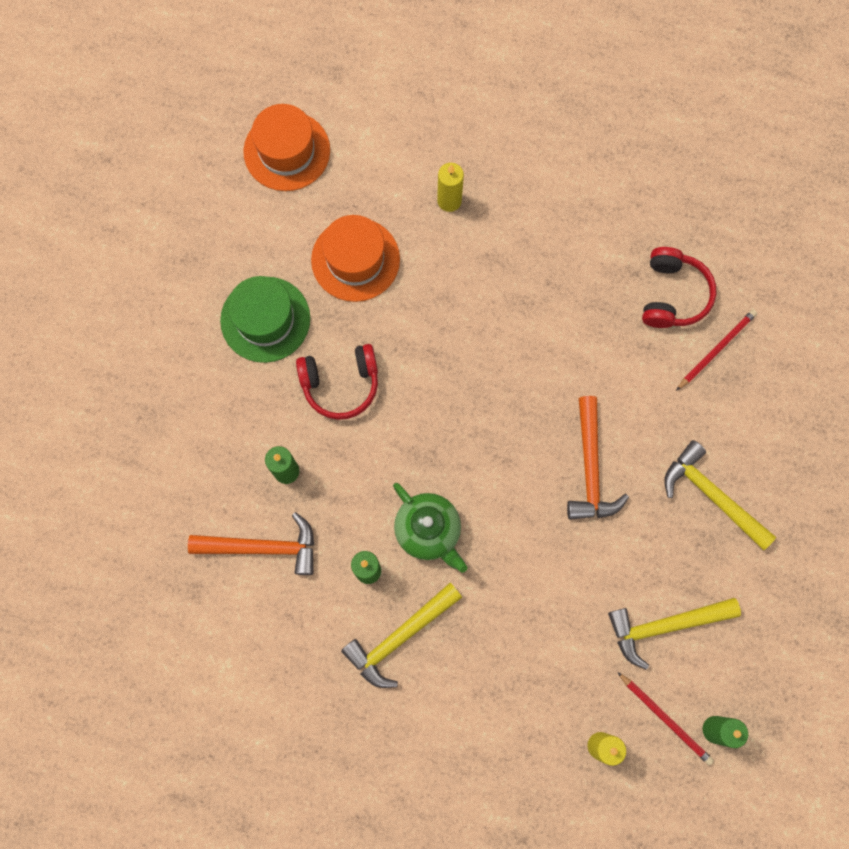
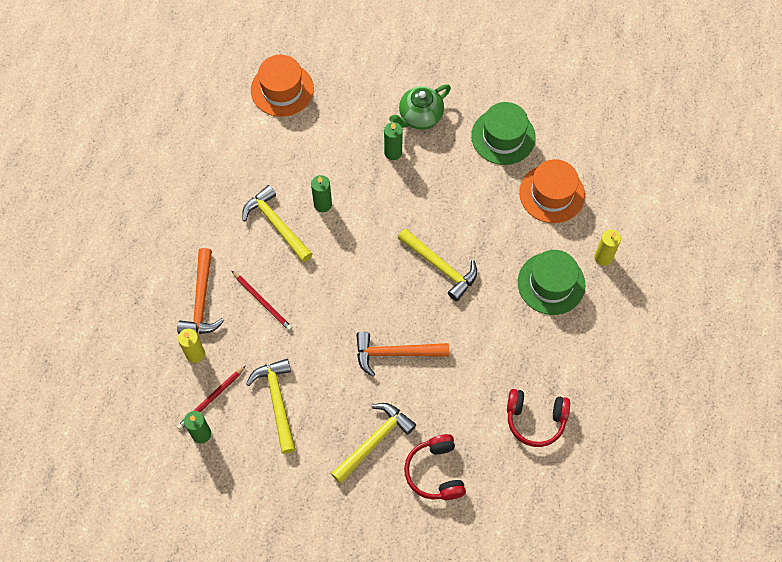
camera: 90 degrees right, 10 degrees down
orange hammer [188,512,314,575] -> orange hammer moved to [177,248,224,334]
orange hat [243,104,330,191] -> orange hat moved to [251,55,314,117]
red headphones [296,344,378,420] -> red headphones moved to [404,434,466,500]
green teapot [393,483,467,573] -> green teapot moved to [389,85,451,130]
red pencil [676,310,757,391] -> red pencil moved to [232,271,292,331]
none -> yellow hammer [398,228,477,301]
none -> green hat [518,250,585,315]

